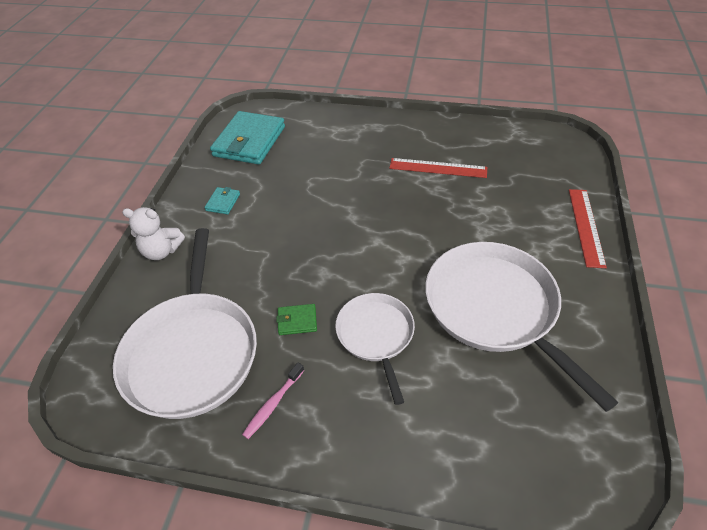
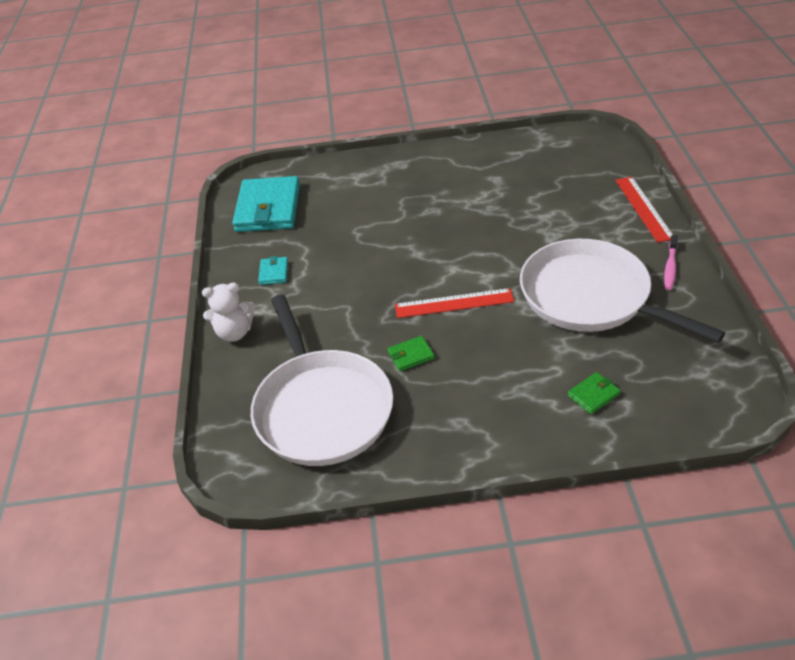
camera: 15 degrees left, 5 degrees down
pink toothbrush [242,363,304,439] -> pink toothbrush moved to [664,235,678,290]
white pan [335,293,415,405] -> none
red ruler [389,158,487,178] -> red ruler moved to [395,288,514,318]
none -> green wallet [567,372,620,414]

